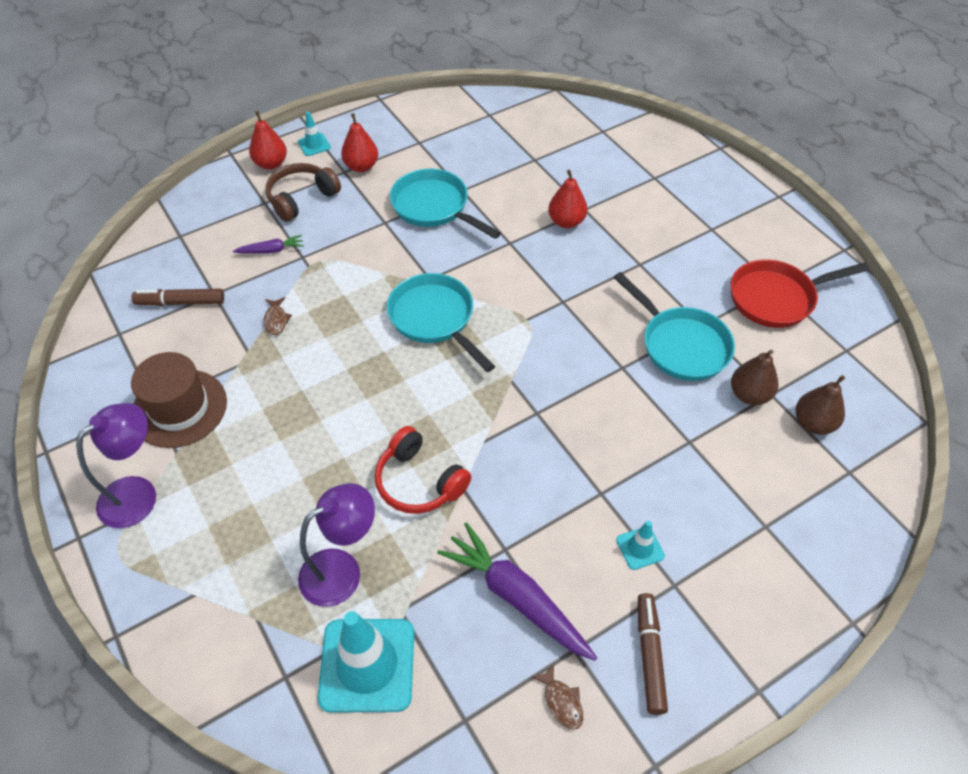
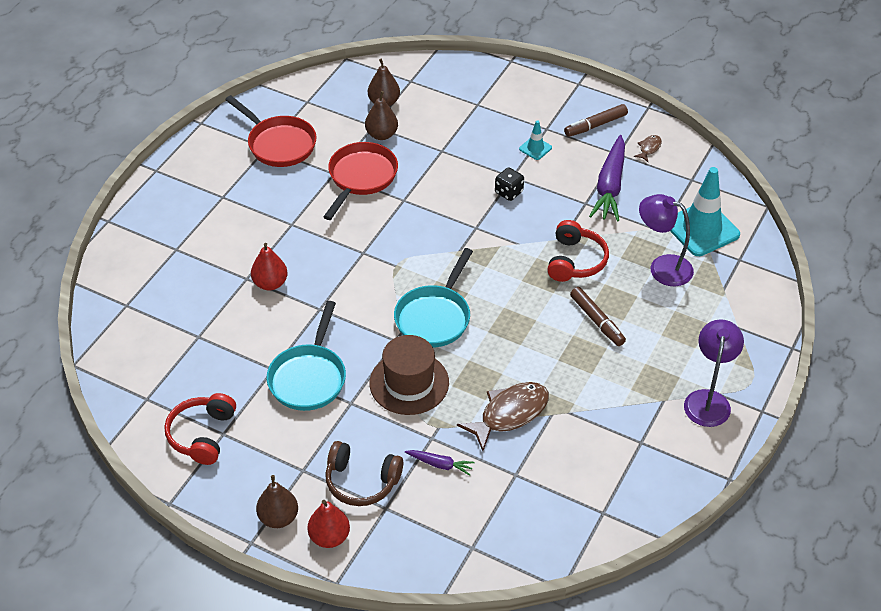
camera: 120 degrees left, 5 degrees down
purple lamp [76,403,156,528] -> purple lamp turned 90 degrees clockwise [684,319,744,427]
brown marker [131,289,224,306] -> brown marker moved to [570,287,626,346]
brown hat [131,352,227,448] -> brown hat moved to [370,335,449,415]
purple carrot [233,235,304,254] -> purple carrot turned 150 degrees clockwise [405,450,475,476]
brown fish [263,297,292,335] -> brown fish [457,382,549,451], size x2.16
turquoise traffic cone [298,112,331,156] -> brown pear [256,475,298,528]
red pear [341,113,378,172] -> none
turquoise pan [613,272,735,381] -> red pan [323,142,398,220]
none -> red headphones [165,393,236,465]
none -> black dice [495,167,524,201]

